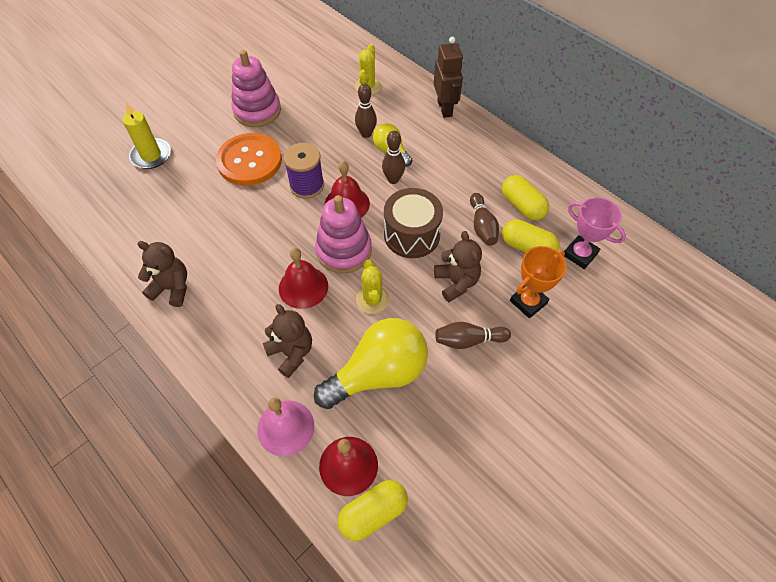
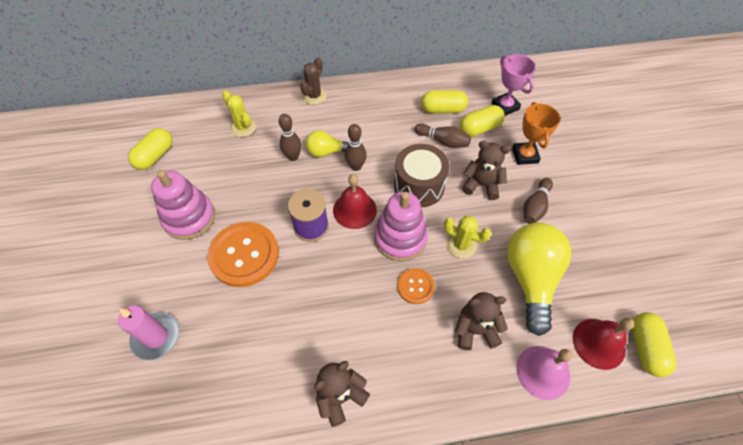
camera: 55 degrees left, 0 degrees up
yellow candle [123,102,171,169] -> pink candle [118,305,180,360]
red bell [279,248,328,309] -> orange button [397,268,435,304]
brown robot [434,37,463,118] -> brown cactus [300,58,327,105]
pink trophy [564,197,626,269] -> pink trophy turned 75 degrees clockwise [492,54,536,116]
none -> yellow capsule [128,128,173,170]

